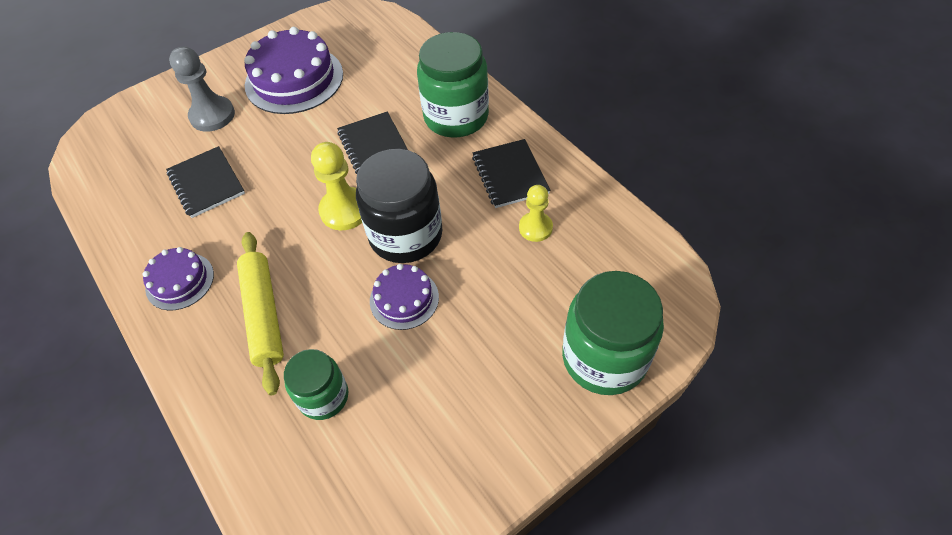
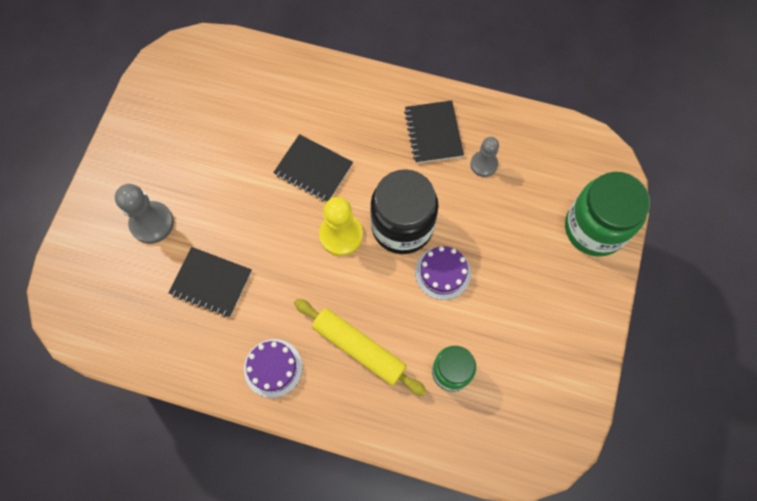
camera: 40 degrees left, 15 degrees up
purple cake [244,27,343,114] -> none
green jar [417,32,489,138] -> none
black notebook [472,139,550,208] -> black notebook turned 45 degrees clockwise [404,100,464,163]
yellow pawn [519,185,553,242] -> grey pawn [470,137,499,177]

